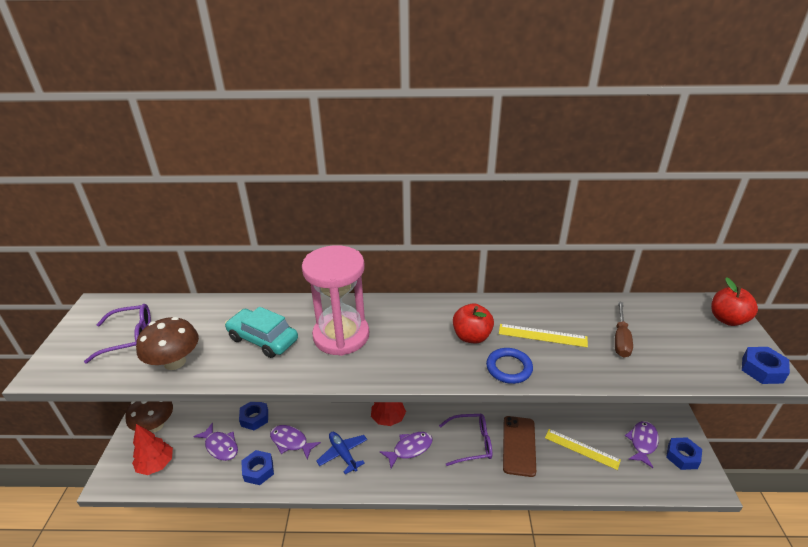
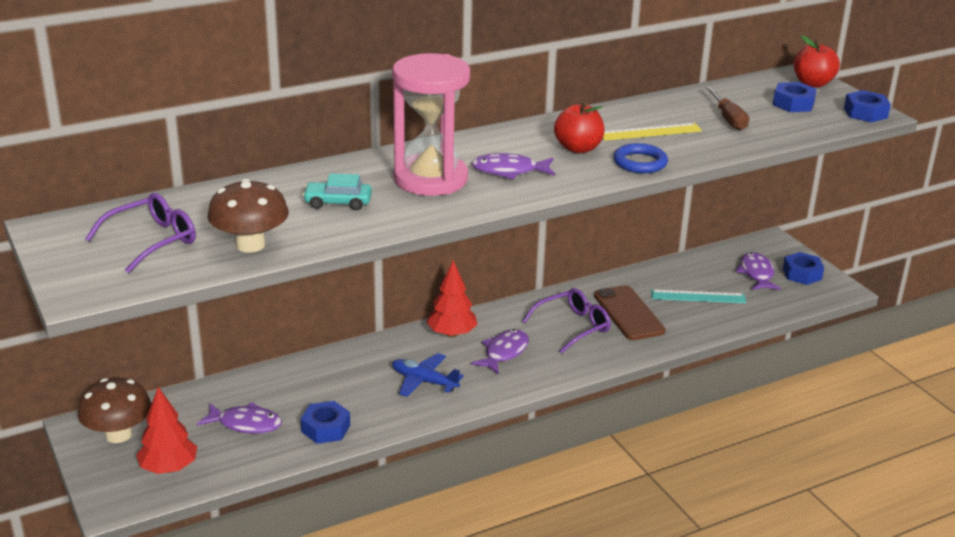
camera: 30 degrees left, 5 degrees down
turquoise car [225,307,298,358] -> turquoise car [303,173,372,210], size x0.66
blue nut [239,402,268,431] -> blue nut moved to [773,82,817,112]
purple fish [270,425,321,460] -> purple fish moved to [471,153,555,179]
yellow ruler [545,429,621,470] -> turquoise ruler [651,290,746,303]

